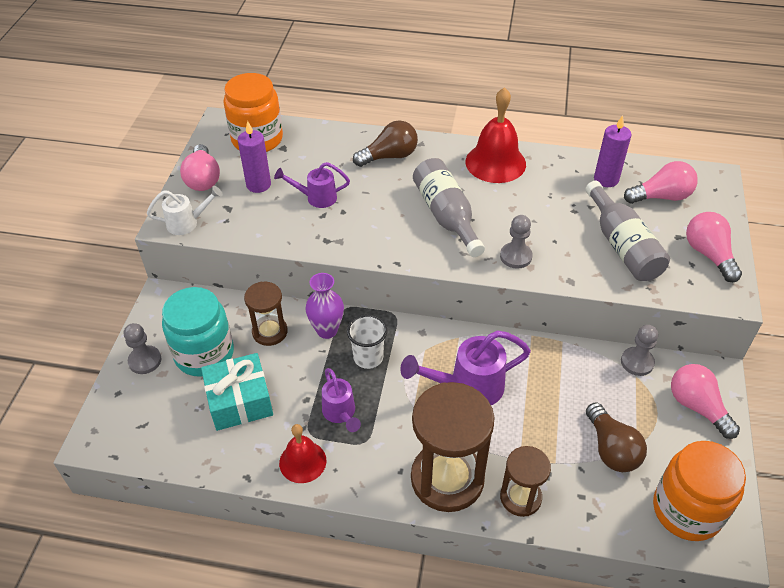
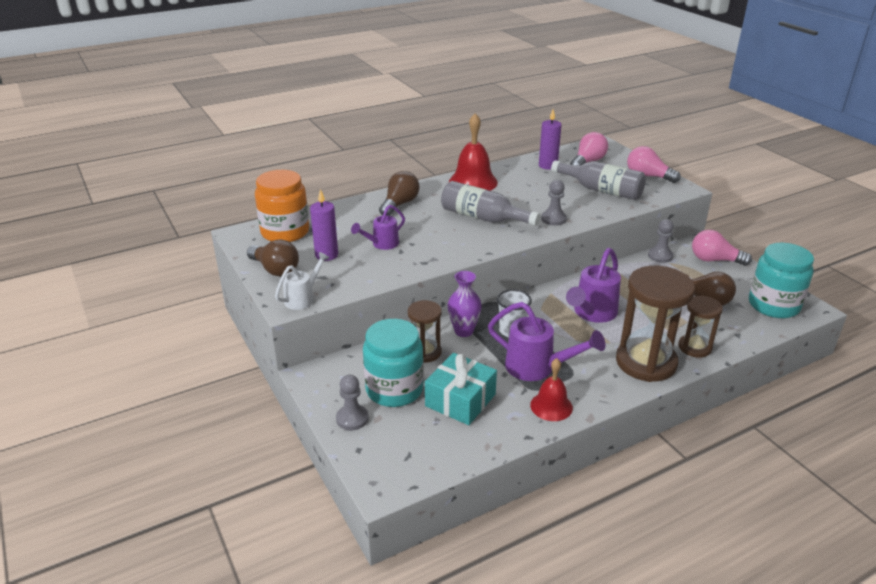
camera: 40 degrees left, 15 degrees down
pink light bulb [180,144,220,191] -> brown light bulb [247,239,299,277]
purple watering can [322,368,361,432] -> purple watering can [488,302,605,381], size x1.62
orange jar [653,441,746,541] -> turquoise jar [749,243,814,318]

